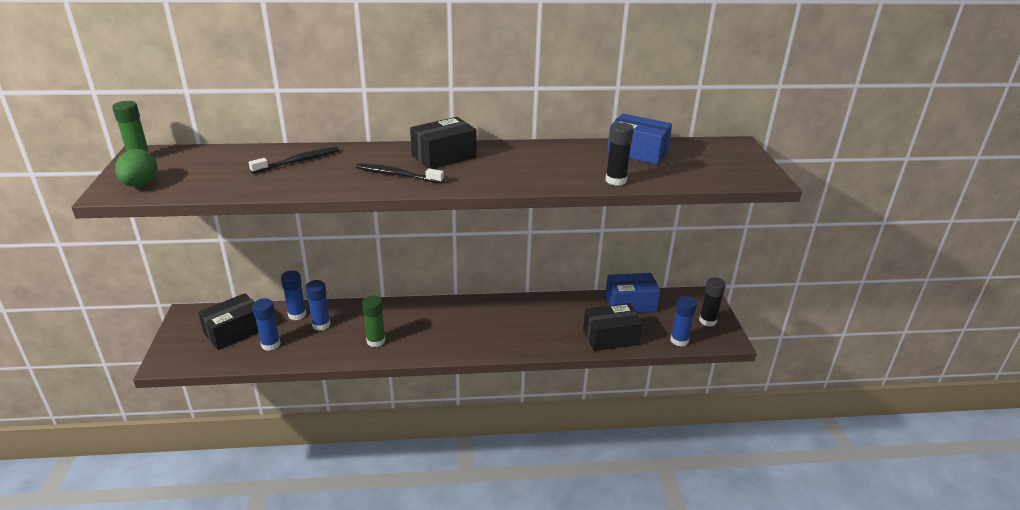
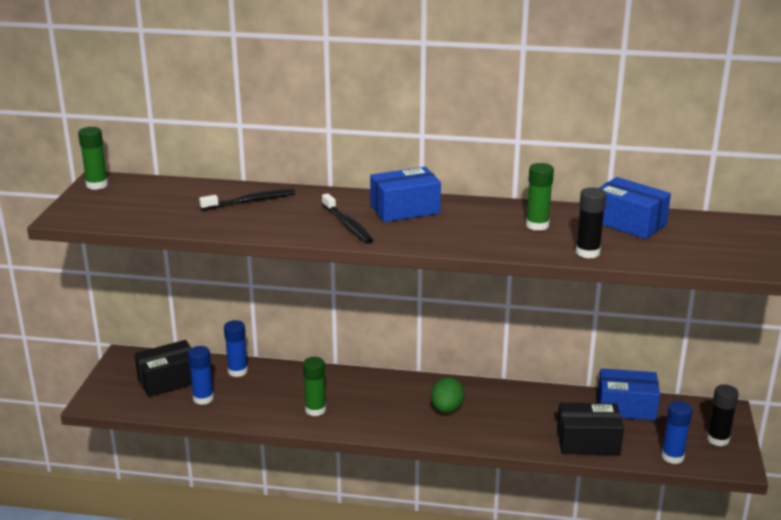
camera: 15 degrees right, 5 degrees down
green egg [115,149,158,187] -> green egg moved to [431,377,465,413]
blue glue stick [306,280,330,331] -> none
black toothbrush [356,163,444,183] -> black toothbrush turned 150 degrees counterclockwise [322,193,373,244]
black box [410,117,476,169] -> blue box [370,167,441,222]
none -> green glue stick [526,163,554,231]

